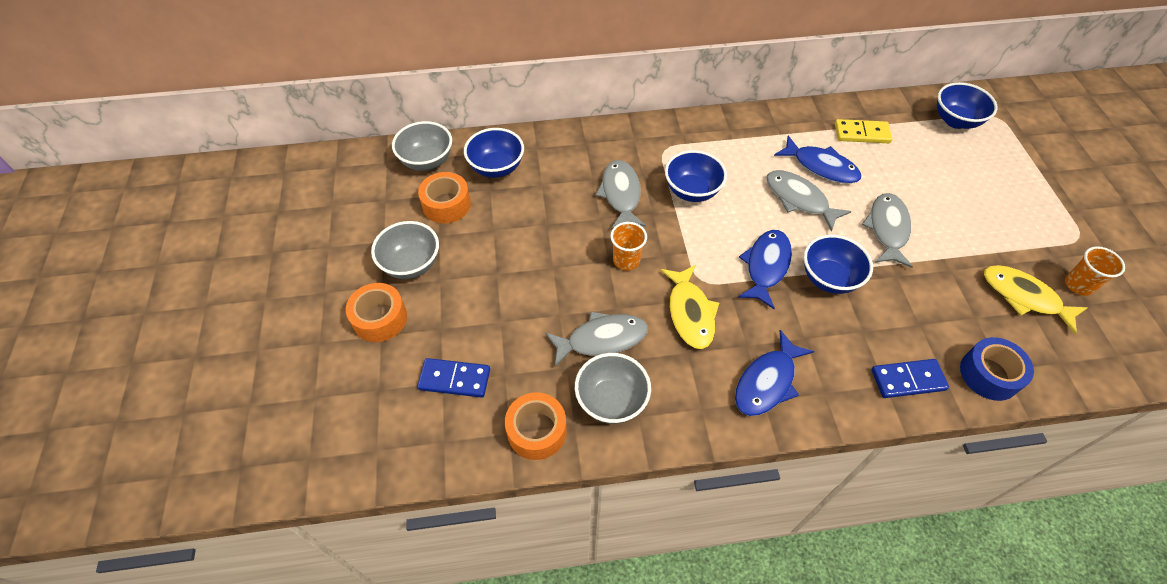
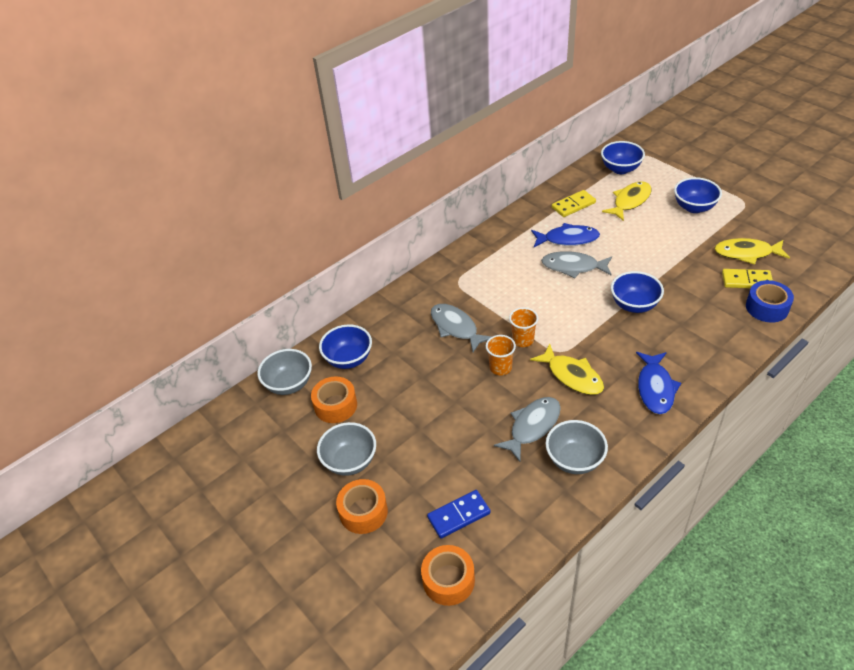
camera: 30 degrees left, 10 degrees down
orange tape [505,392,567,460] -> orange tape moved to [421,545,475,606]
blue bowl [665,150,727,202] -> blue bowl moved to [674,177,722,213]
blue fish [738,230,792,309] -> none
grey fish [862,193,913,268] -> none
blue domino [872,359,949,398] -> none
orange cup [1065,246,1125,296] -> orange cup moved to [509,307,539,347]
none -> yellow fish [602,181,652,221]
none -> yellow domino [722,269,773,288]

